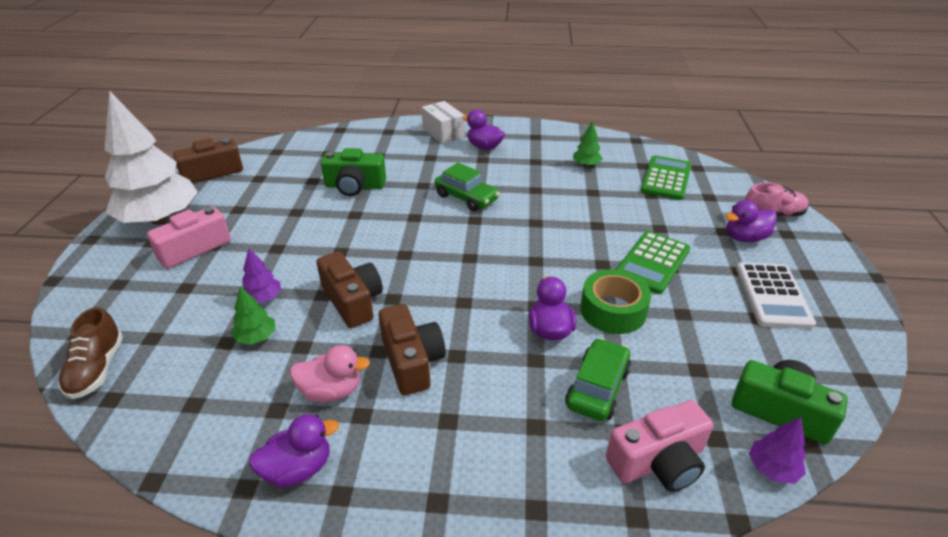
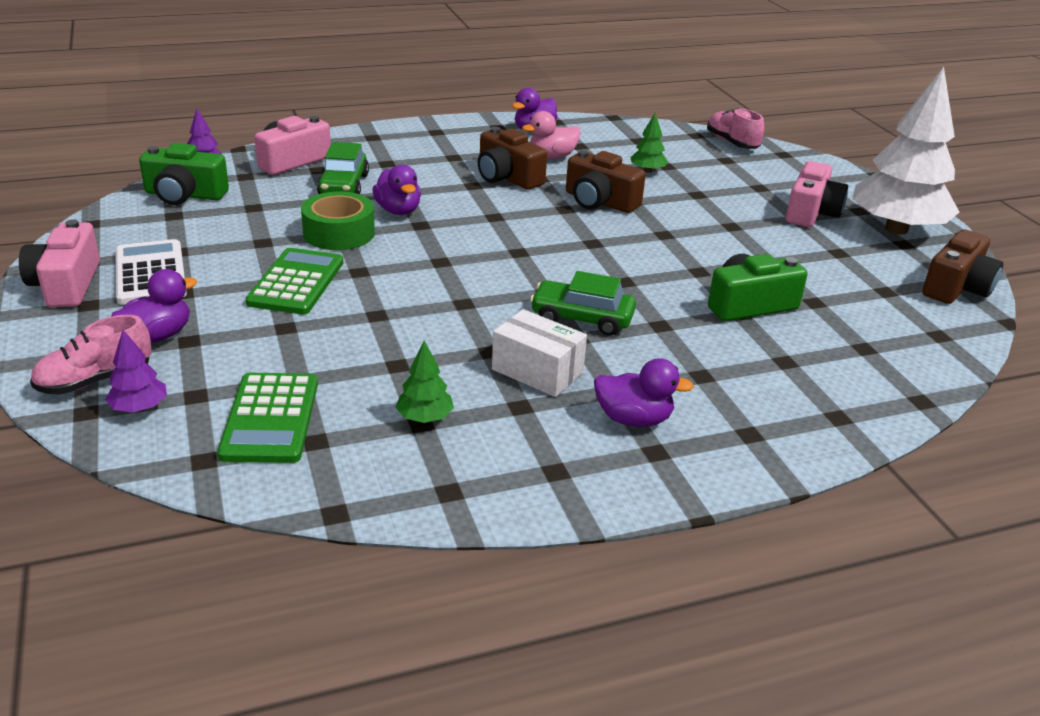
camera: 155 degrees right, 5 degrees down
brown shoe [58,307,123,399] -> pink shoe [707,108,764,149]
purple tree [242,248,281,304] -> purple tree moved to [105,330,167,413]
white box [421,101,465,144] -> white box moved to [492,309,587,397]
none -> pink camera [19,219,100,307]

